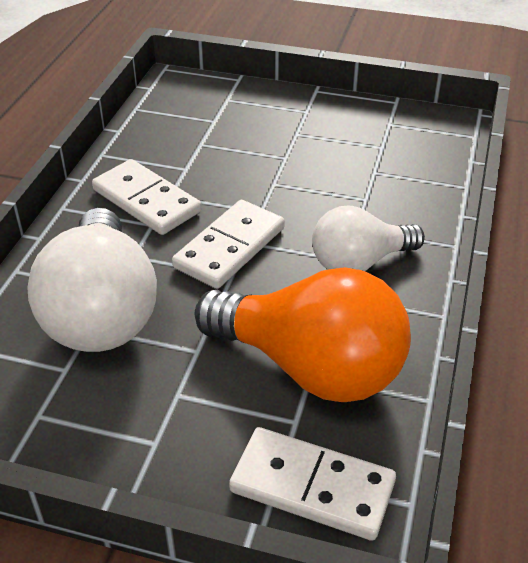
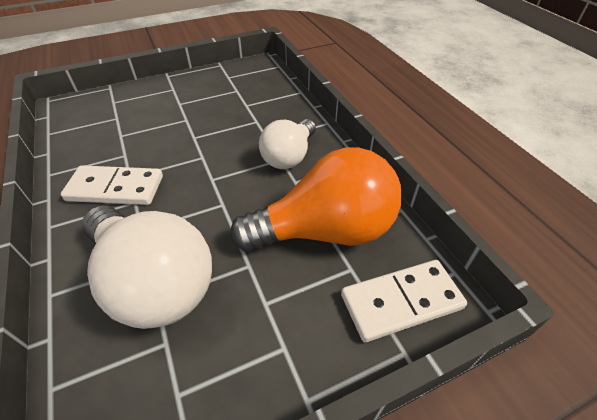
camera: 40 degrees left, 5 degrees up
white domino [172,200,285,289] -> none

